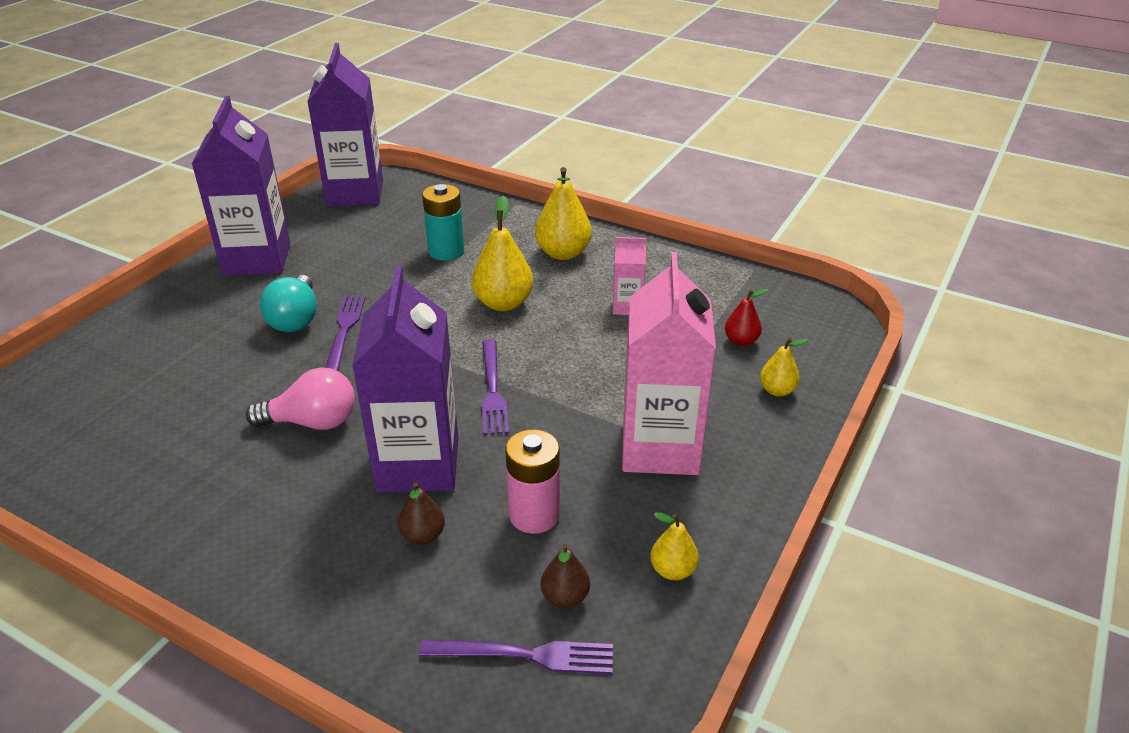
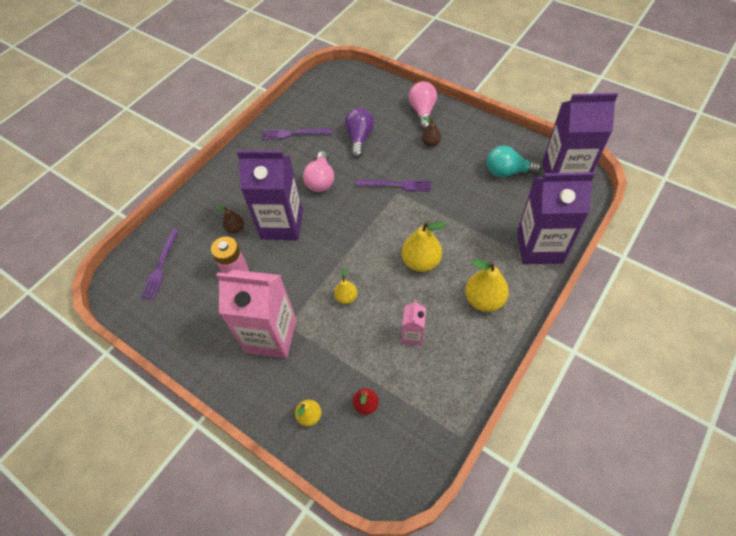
camera: 100 degrees right, 20 degrees up
purple carton [192,96,290,276] -> purple carton moved to [517,172,595,264]
turquoise light bulb [260,275,317,332] -> turquoise light bulb moved to [487,145,541,177]
turquoise battery [422,184,464,261] -> none
purple fork [482,339,509,435] -> purple fork moved to [263,129,332,140]
brown pear [541,544,590,608] -> brown pear moved to [422,117,441,147]
yellow pear [650,512,699,580] -> yellow pear moved to [334,268,357,304]
none -> purple light bulb [345,108,374,158]
none -> pink light bulb [409,81,437,130]

